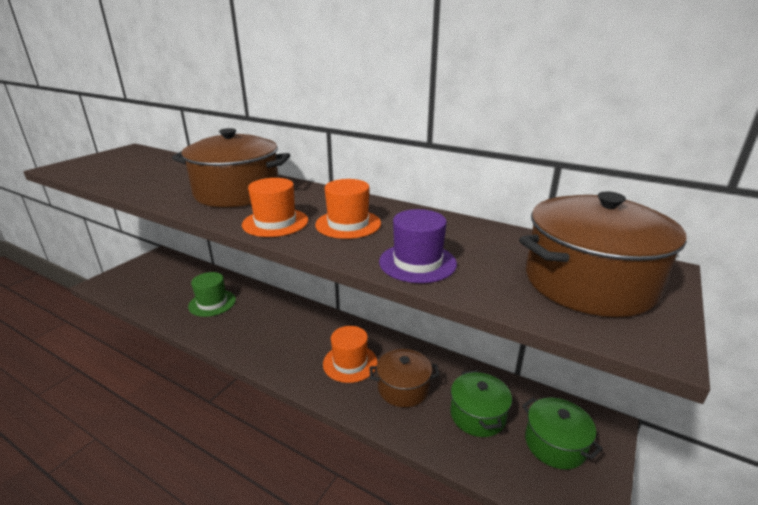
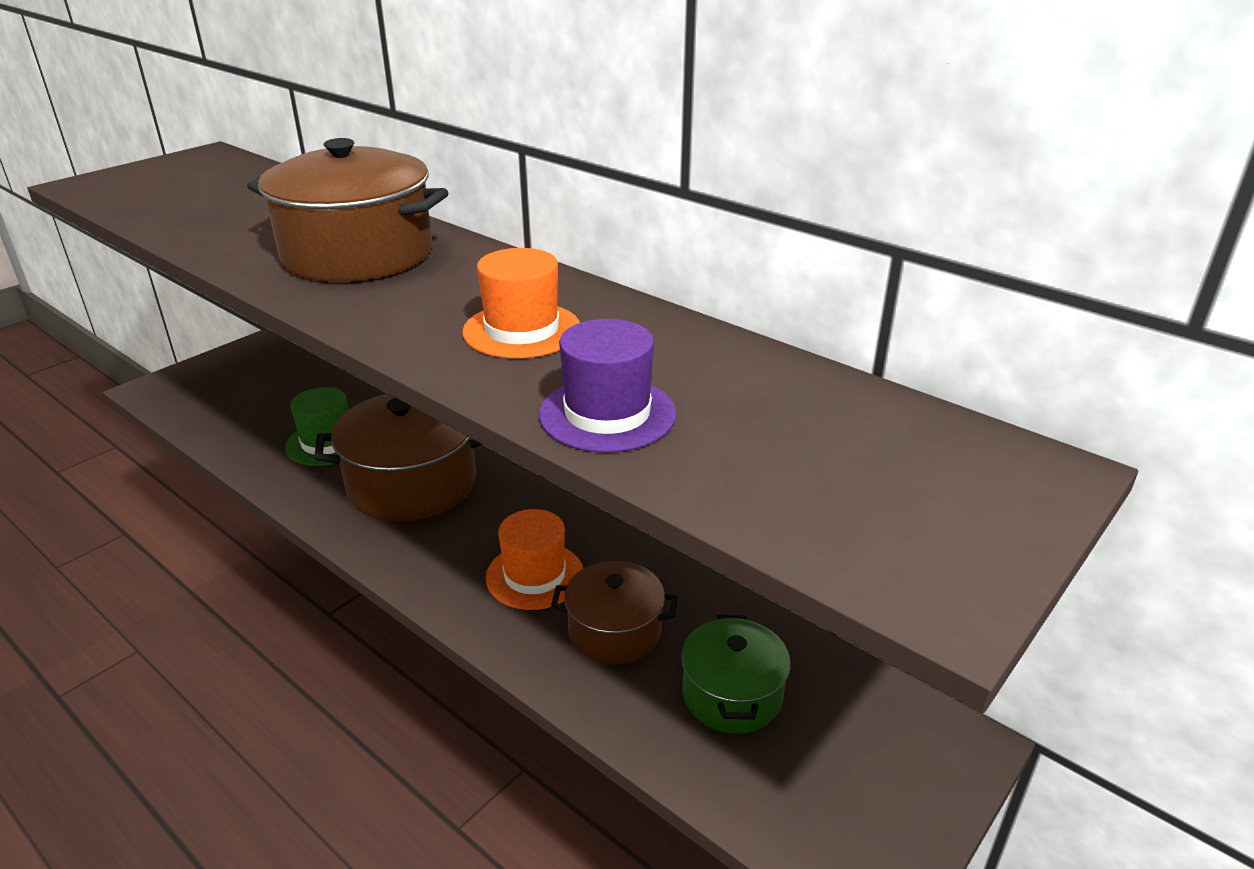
camera: 10 degrees right, 5 degrees up
orange hat [242,178,308,237] -> none
brown pot [519,192,687,317] -> brown pot moved to [314,393,482,522]
green pot [522,397,603,469] -> none

